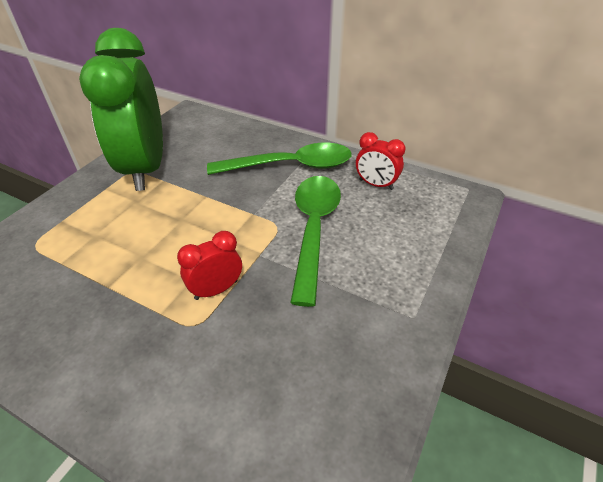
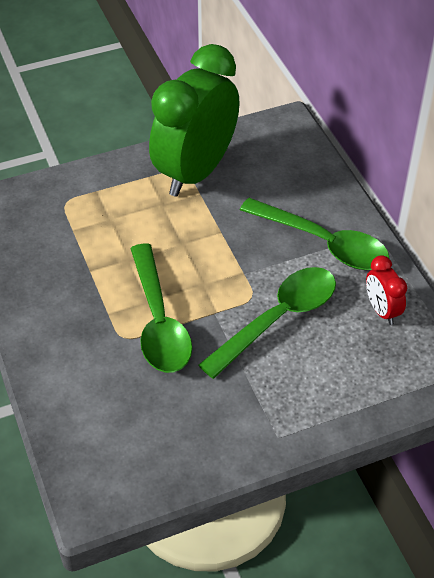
camera: 40 degrees right, 5 degrees up
red clock [177,231,242,300] -> green spoon [130,243,192,373]

